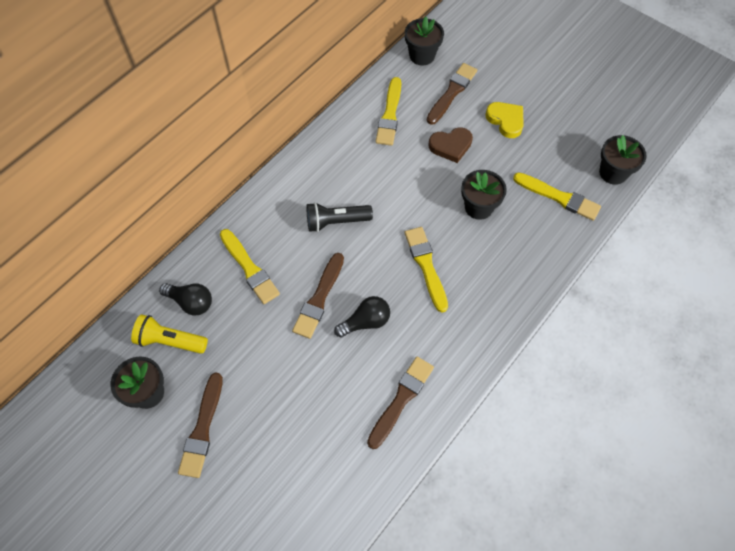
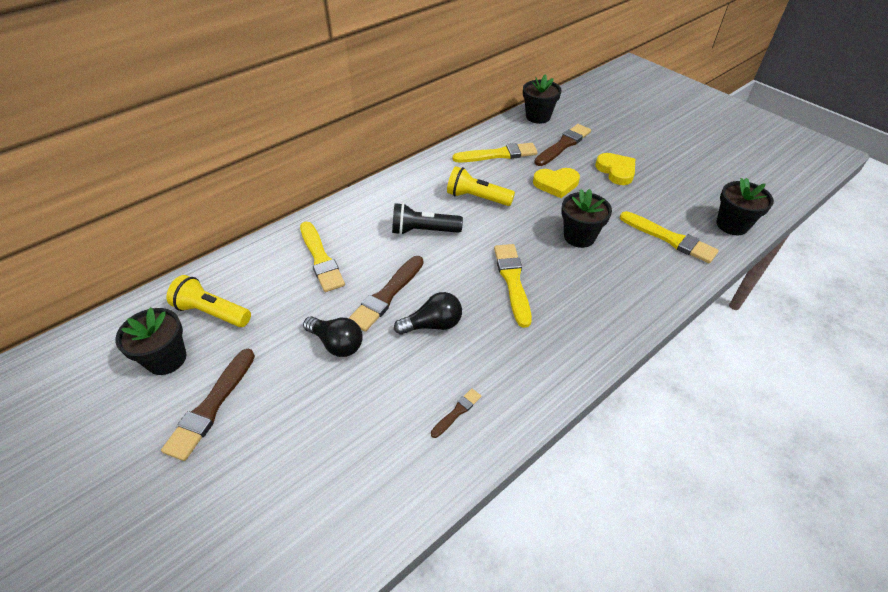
camera: 10 degrees right, 15 degrees down
black light bulb [159,283,212,316] -> black light bulb moved to [303,316,363,357]
brown brush [367,357,434,449] -> brown brush [431,388,481,438], size x0.51
yellow brush [376,77,401,146] -> yellow brush turned 120 degrees counterclockwise [452,143,538,162]
brown heart [428,128,473,163] -> yellow heart [533,168,580,198]
none -> yellow flashlight [447,166,515,206]

